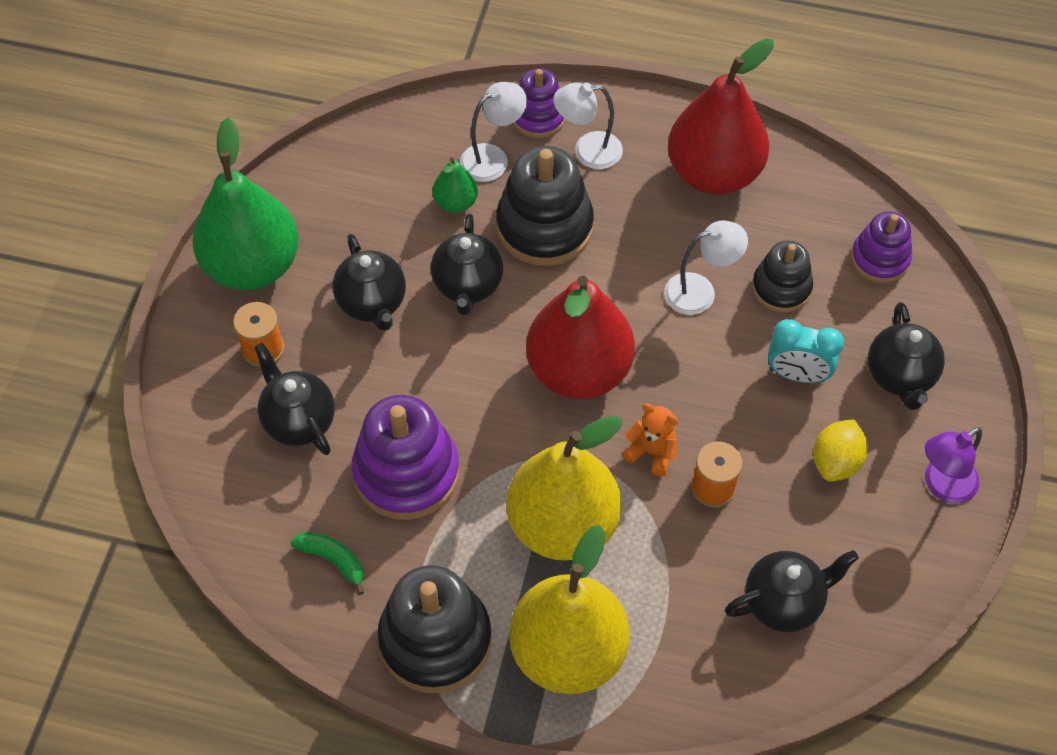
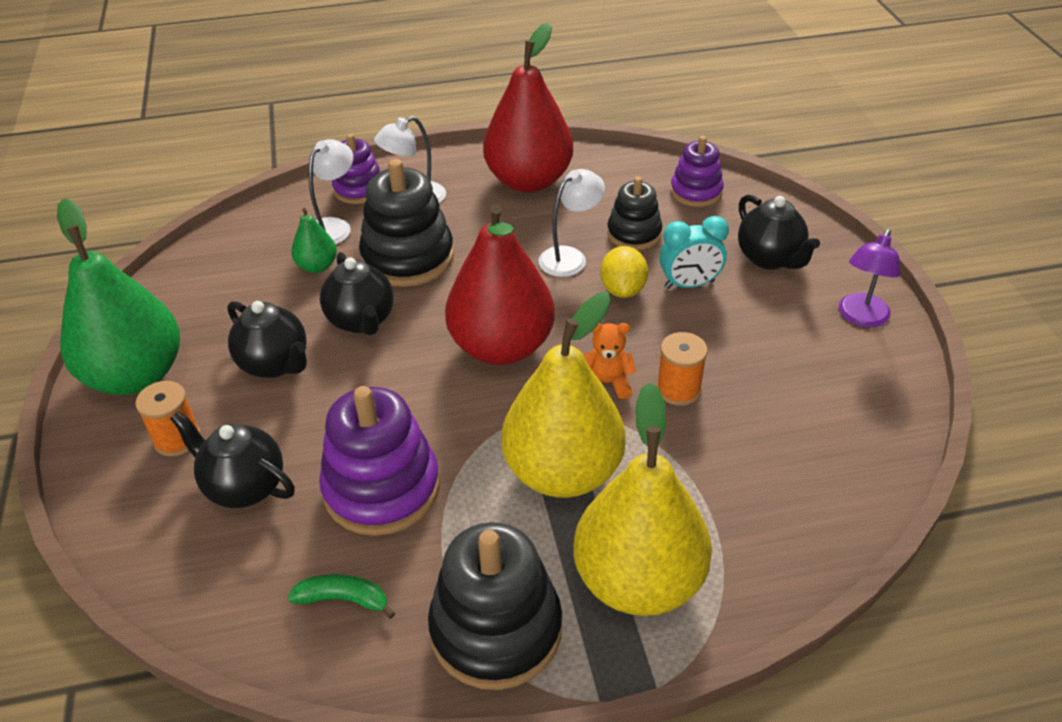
camera: 25 degrees left, 15 degrees down
black teapot [725,550,859,632] -> none
yellow lemon [813,419,868,482] -> yellow lemon moved to [600,246,648,298]

